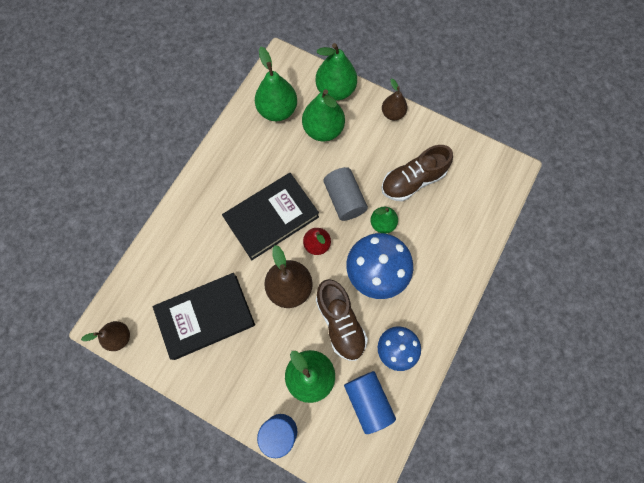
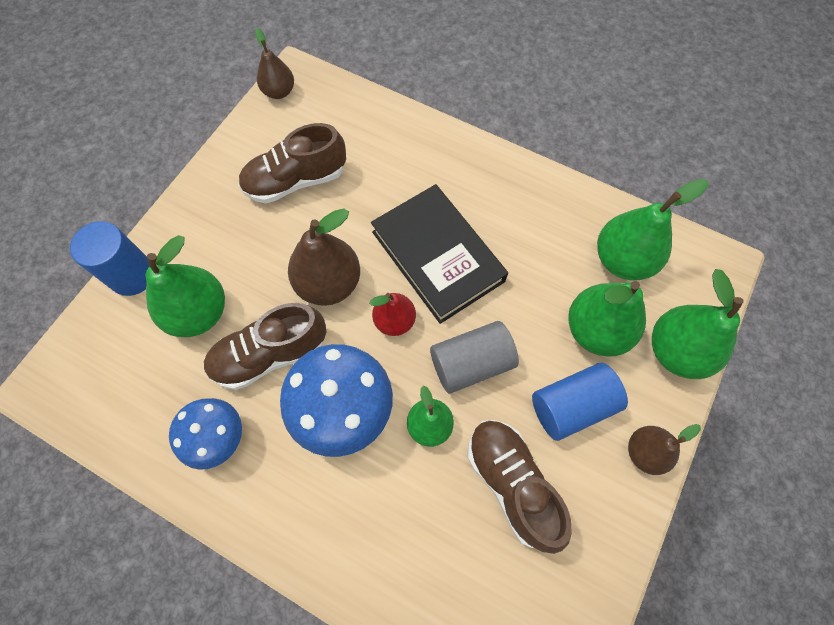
camera: 90 degrees right, 5 degrees down
black book [153,273,255,360] -> brown shoe [238,123,346,203]
blue cylinder [344,371,396,434] -> blue cylinder moved to [532,363,628,441]

